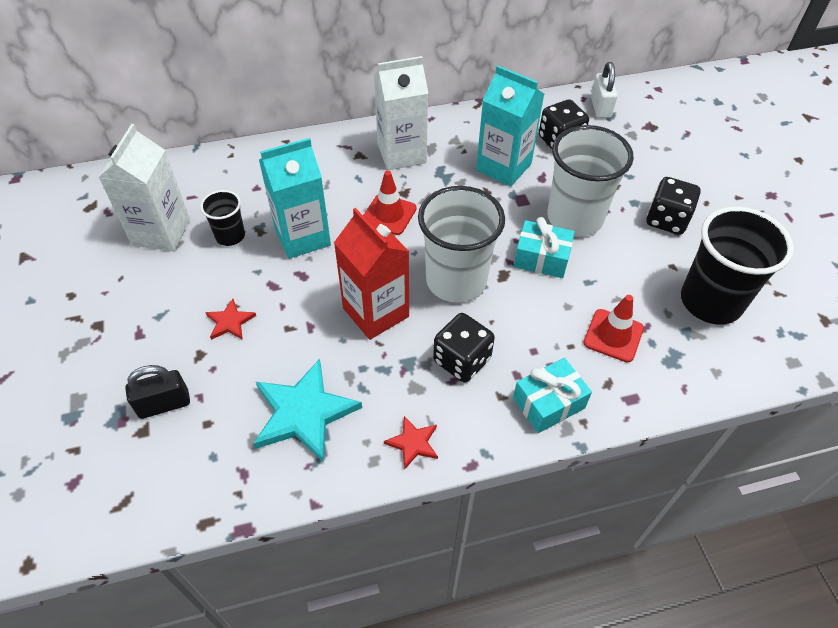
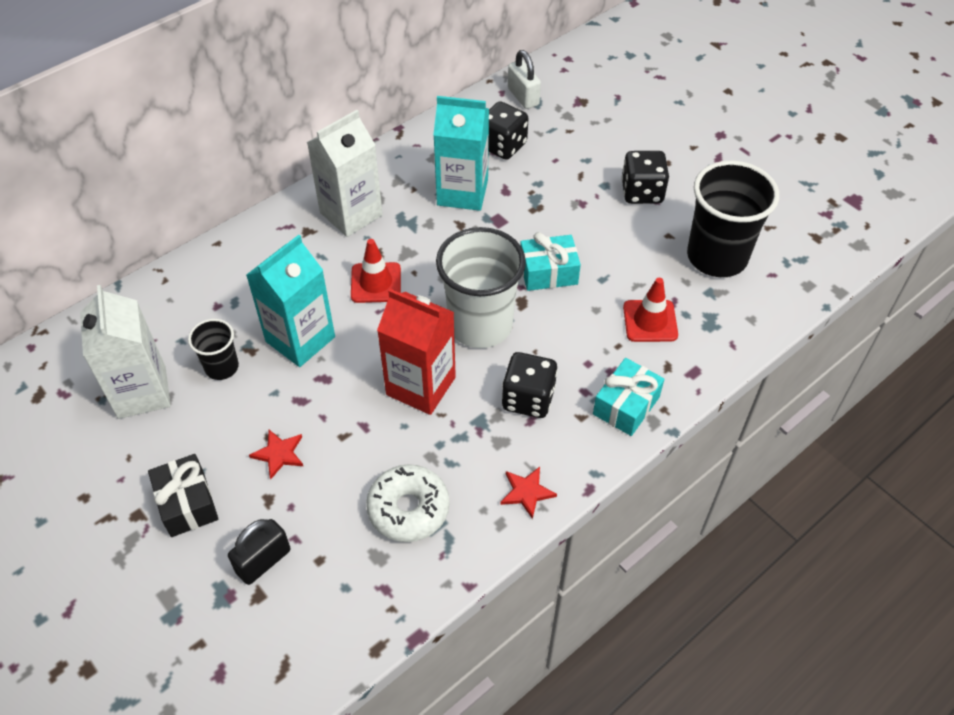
camera: 25 degrees left, 0 degrees up
turquoise star [253,359,362,463] -> white donut [366,464,449,542]
white cup [547,125,634,236] -> none
none -> black gift [148,454,218,537]

